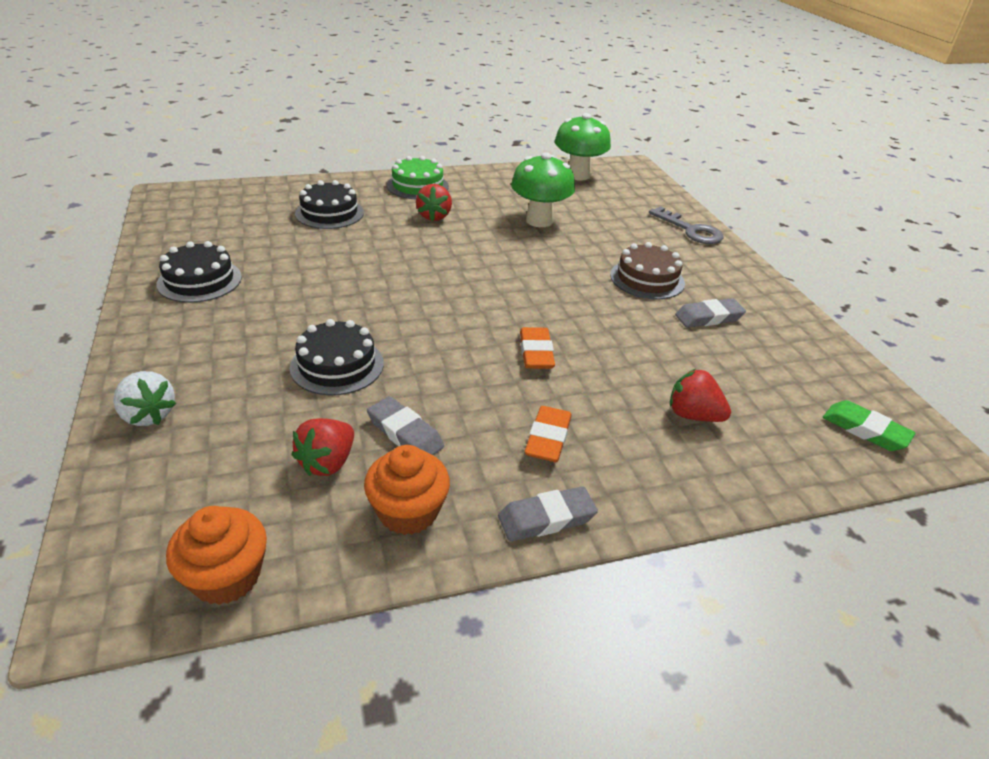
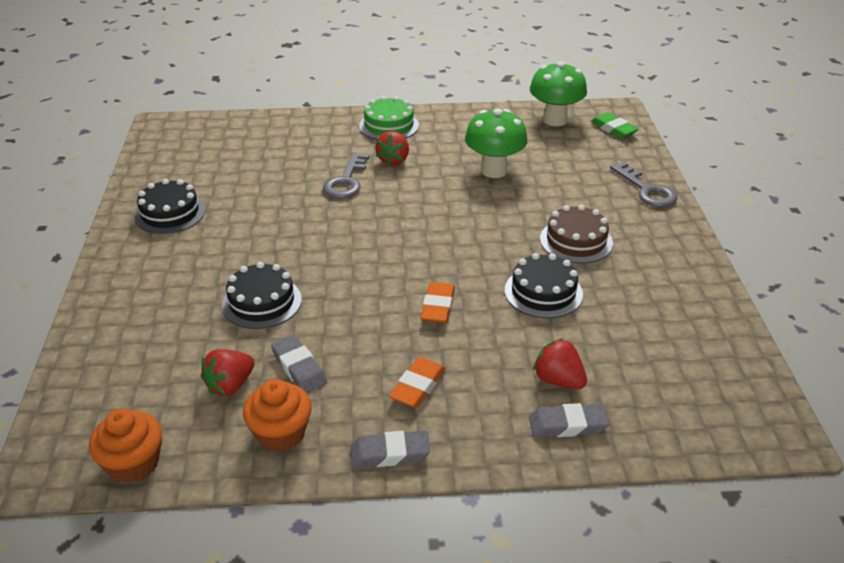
camera: 15 degrees right, 0 degrees up
white strawberry [113,371,176,426] -> none
black cake [295,180,364,229] -> black cake moved to [505,253,583,318]
grey eraser [675,298,746,328] -> grey eraser moved to [529,403,610,437]
green eraser [823,400,916,451] -> green eraser moved to [590,112,639,139]
none -> grey key [323,152,369,198]

